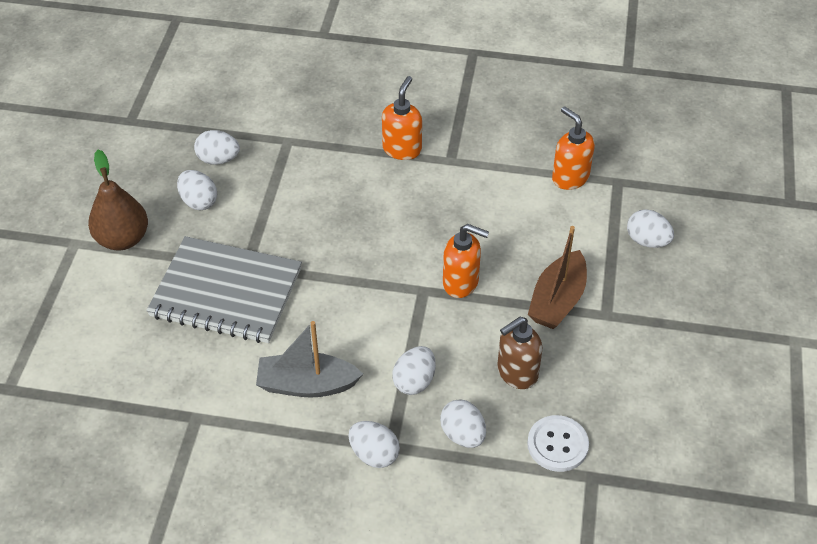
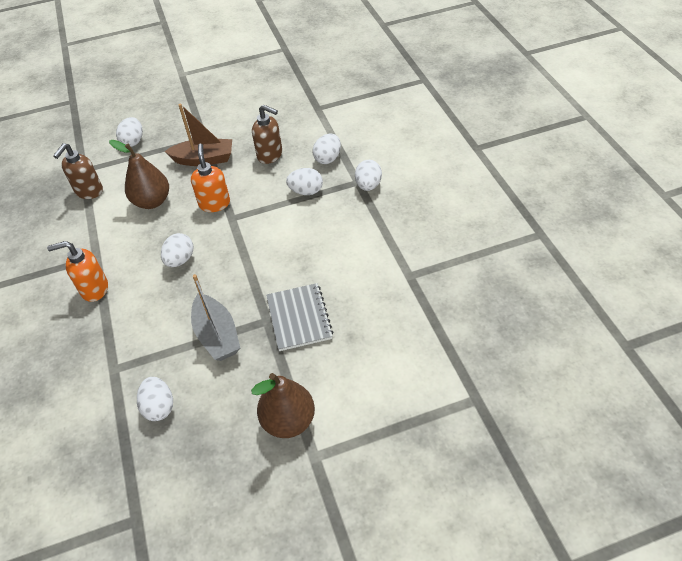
camera: 115 degrees left, 0 degrees up
grey notebook [146,236,302,343] -> grey notebook [266,283,333,351], size x0.64
white egg [177,170,217,210] -> white egg moved to [161,233,193,267]
grey boat [256,321,363,398] -> grey boat moved to [191,274,240,361]
white button [527,415,589,472] -> none
orange soap dispenser [552,106,595,190] -> brown soap dispenser [53,143,103,199]
none -> brown pear [109,140,169,209]

